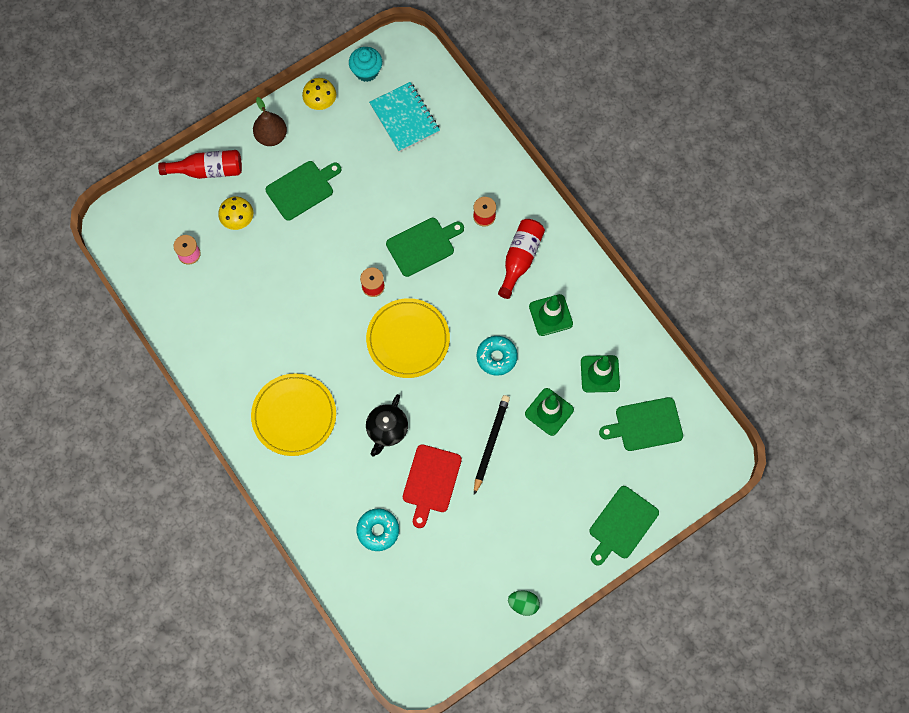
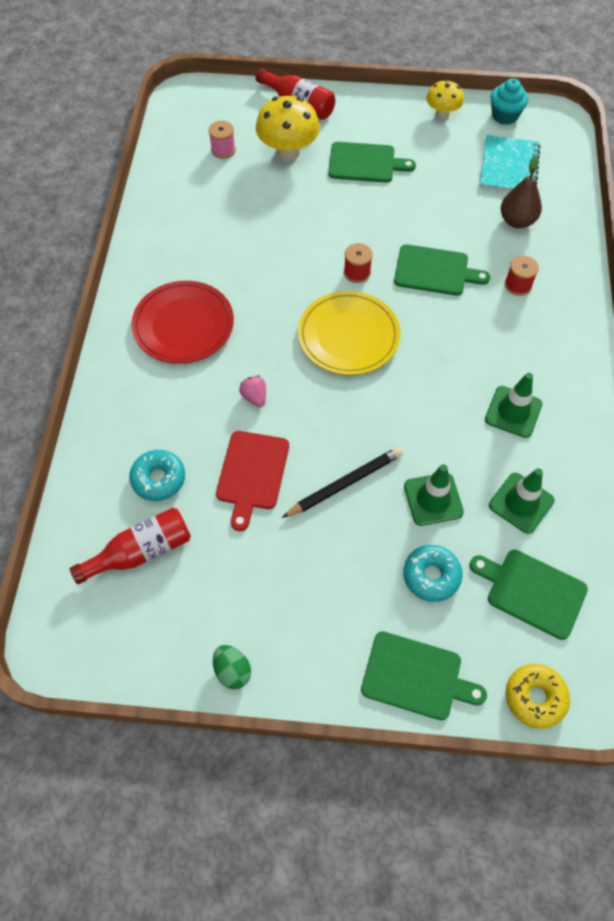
camera: 40 degrees right, 10 degrees down
yellow mushroom [218,196,253,230] -> yellow mushroom [256,96,320,160], size x1.64
yellow plate [251,373,336,456] -> red plate [132,281,234,364]
brown pear [253,97,287,146] -> brown pear moved to [501,156,542,228]
black teapot [366,394,408,456] -> pink strawberry [239,375,266,407]
red cutting board [403,444,462,528] -> red cutting board turned 45 degrees counterclockwise [216,431,289,531]
turquoise donut [477,336,518,376] -> turquoise donut moved to [403,545,462,602]
red bottle [498,219,545,299] -> red bottle moved to [70,508,191,584]
green cutting board [590,486,659,565] -> green cutting board turned 150 degrees counterclockwise [361,631,487,720]
none -> yellow donut [506,664,570,729]

